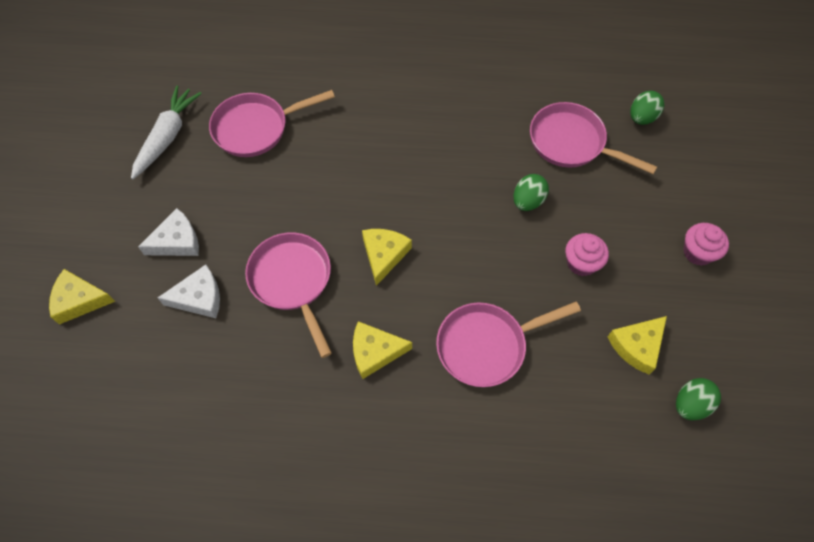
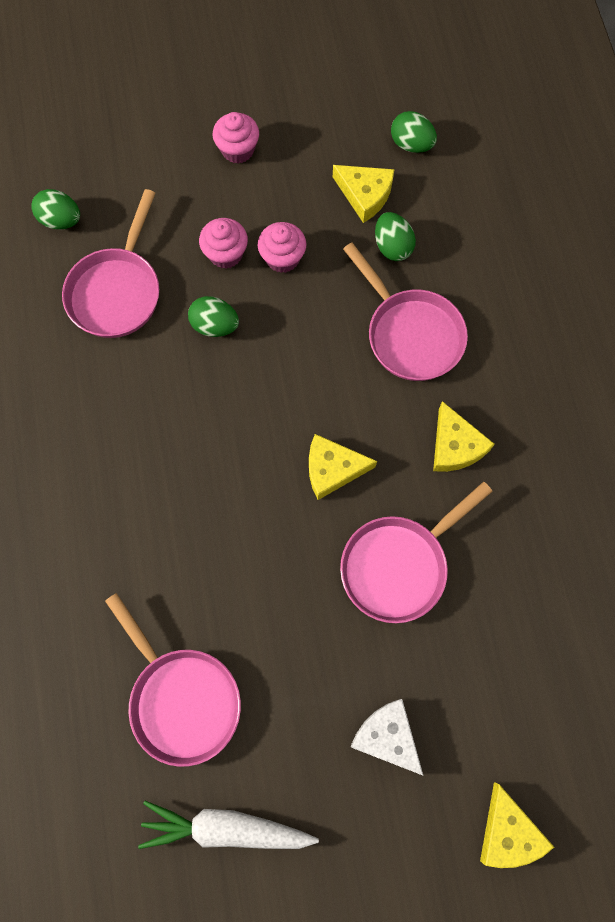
camera: 105 degrees left, 10 degrees up
white cheese [158,265,220,318] -> none
none -> pink cupcake [199,218,248,269]
none -> green egg [375,212,416,261]

